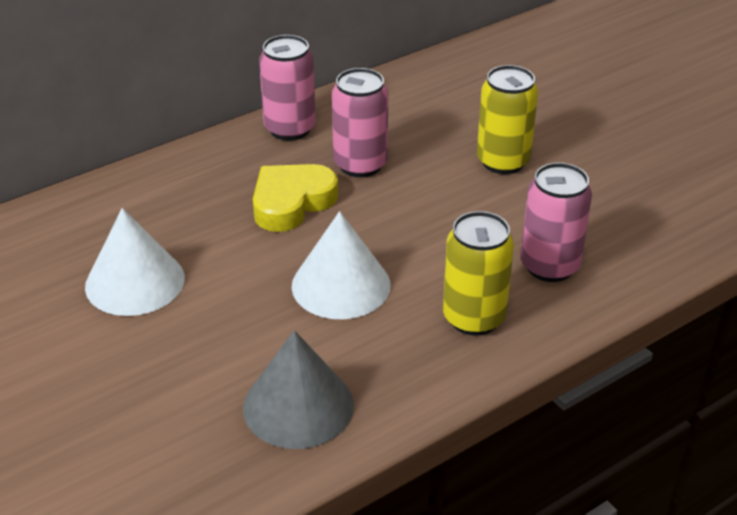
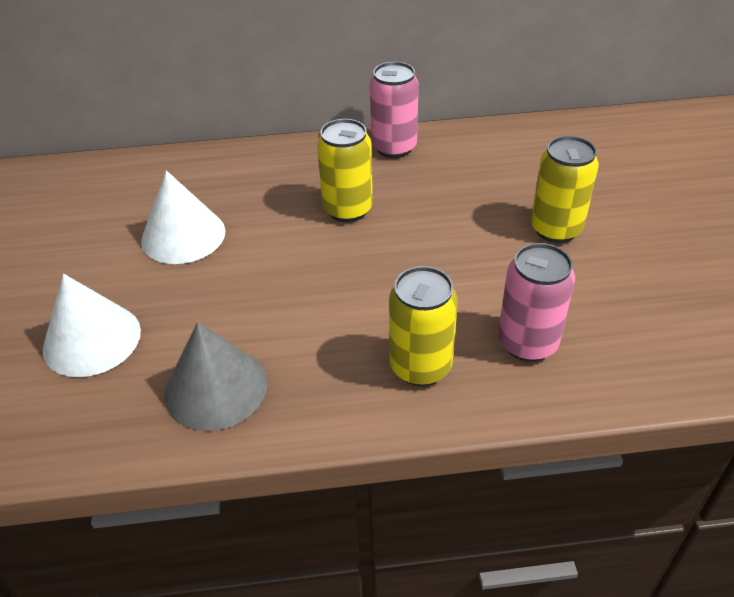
camera: 30 degrees right, 5 degrees up
yellow heart [253,164,338,232] -> yellow can [317,119,373,222]
white cone [292,211,391,319] -> white cone moved to [43,274,141,377]
pink can [332,68,388,177] -> none

